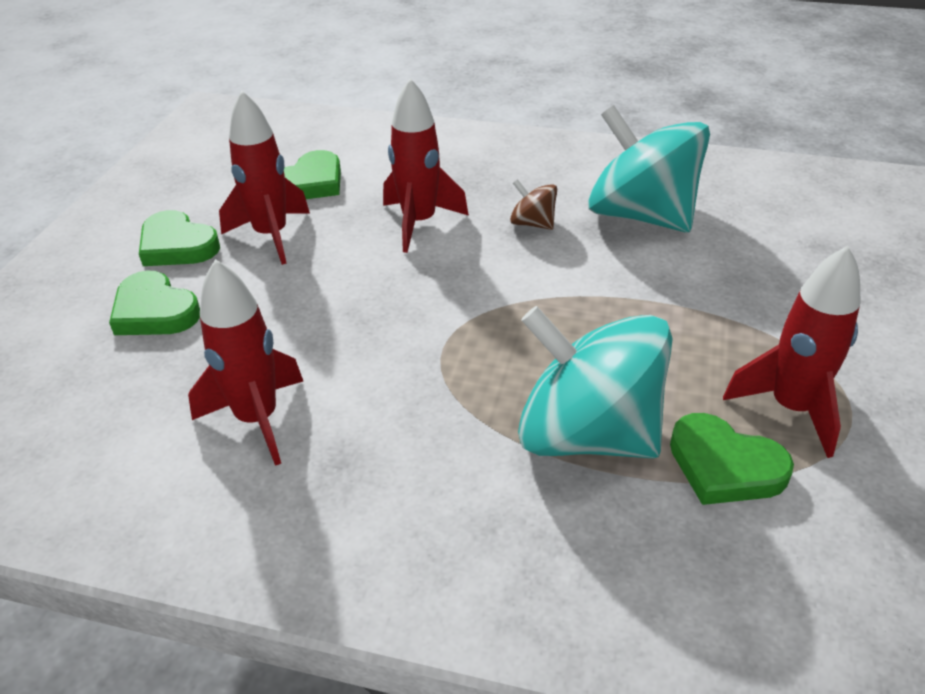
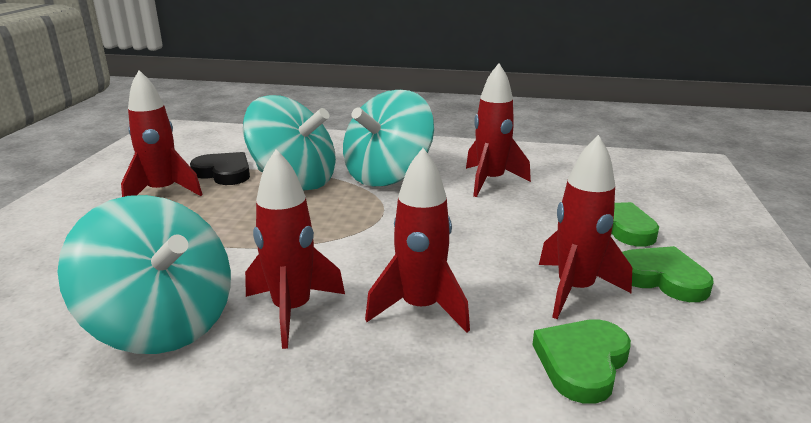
camera: 175 degrees right, 15 degrees down
brown spinning top [510,179,557,230] -> red rocket [245,149,345,349]
green heart [670,413,794,505] -> black heart [190,152,250,185]
none -> turquoise spinning top [343,90,434,186]

